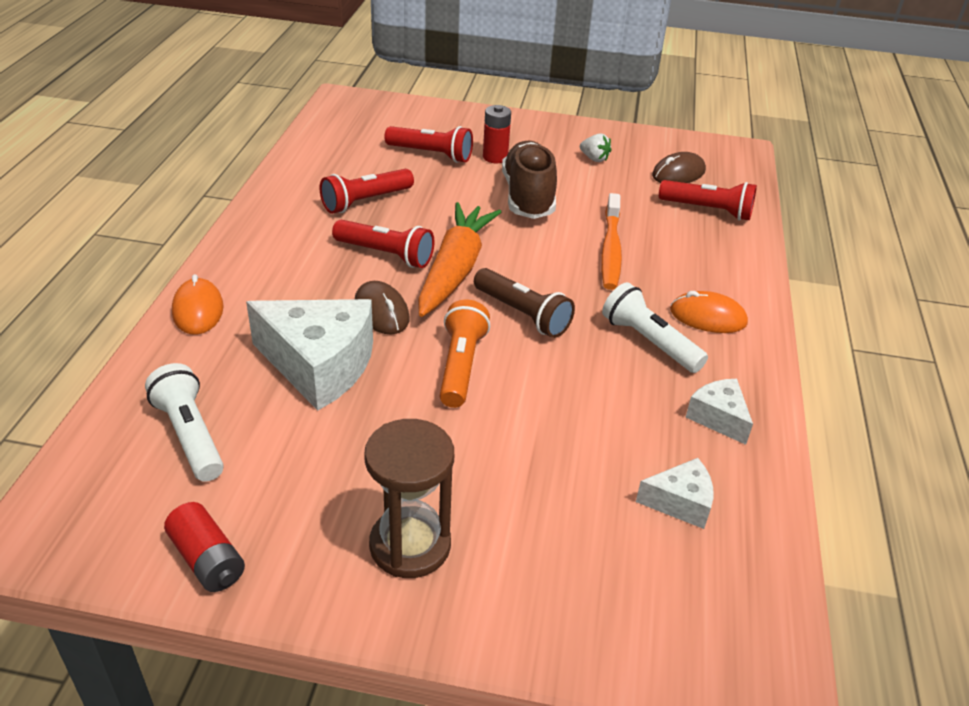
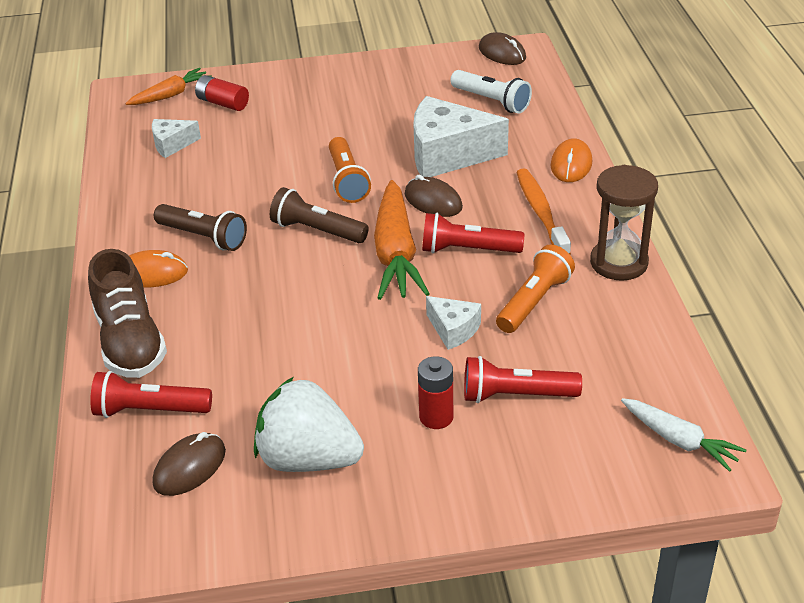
camera: 165 degrees right, 0 degrees up
red battery [164,502,245,592] -> red battery moved to [195,75,249,111]
orange mouse [172,274,224,335] -> orange mouse turned 45 degrees clockwise [551,138,592,182]
red flashlight [319,169,414,214] -> orange flashlight [496,245,575,333]
brown hourglass [364,419,454,578] -> brown hourglass moved to [590,165,658,281]
brown shoe [502,141,557,219] -> brown shoe moved to [88,249,167,378]
white strawberry [580,133,612,162] -> white strawberry [254,377,364,472], size x2.36
orange toothbrush [601,193,622,290] -> orange toothbrush moved to [516,169,571,255]
white flashlight [602,282,708,373] -> brown flashlight [154,204,247,251]
white cheese [686,379,753,445] -> white cheese moved to [426,296,481,350]
none -> orange carrot [125,68,212,105]
none -> brown mouse [479,32,526,65]
none -> white carrot [621,398,746,472]

